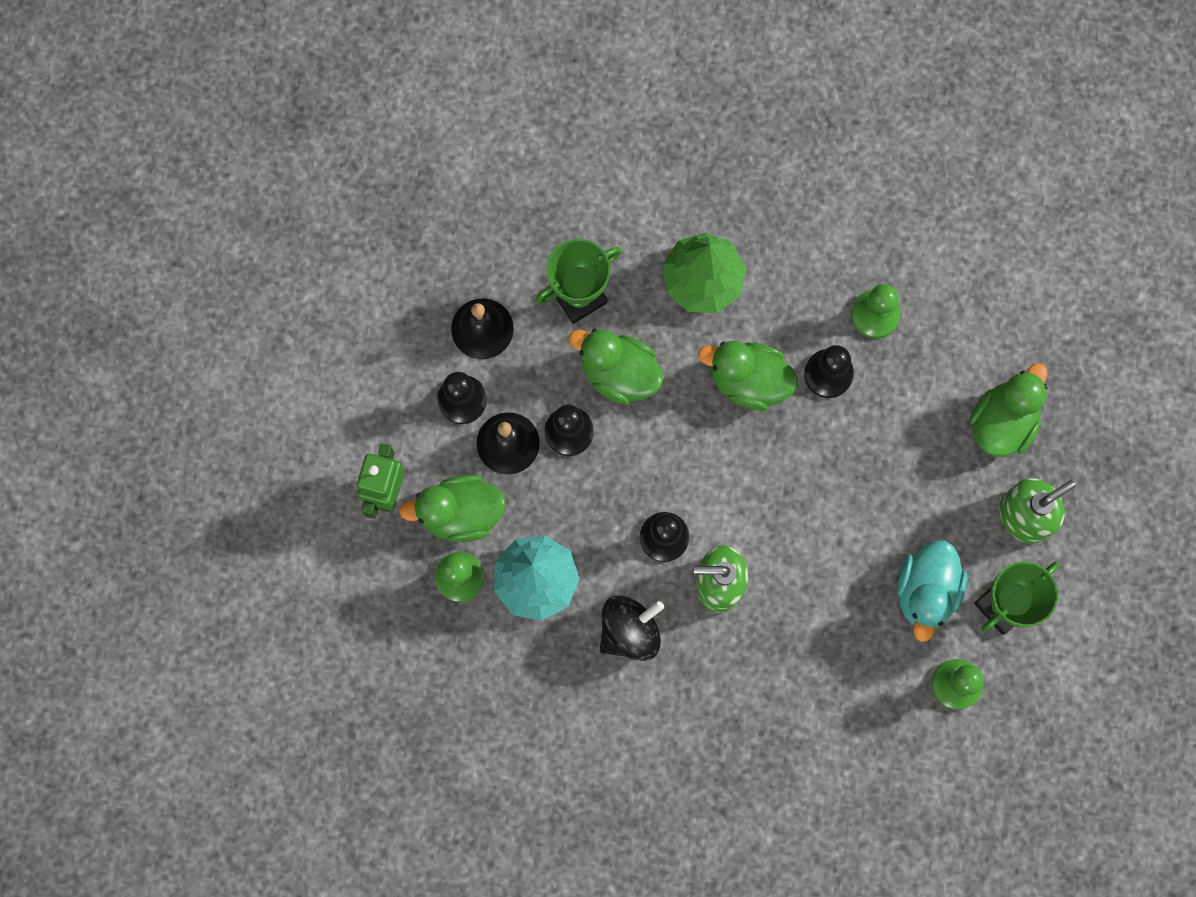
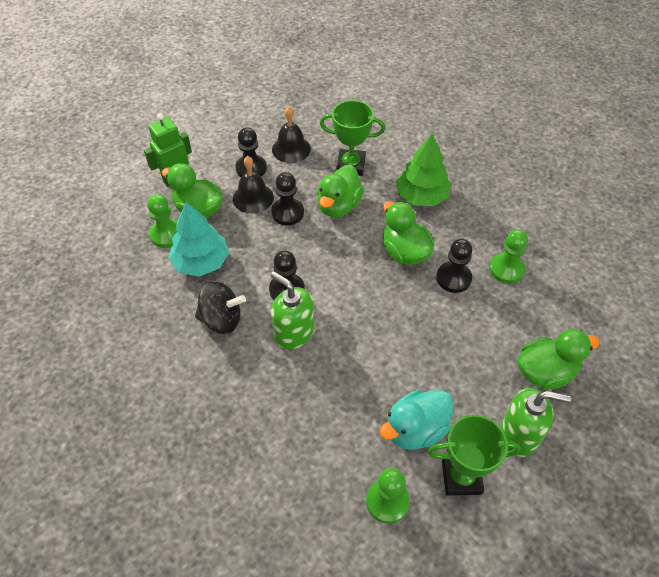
camera: 40 degrees right, 25 degrees down
green duck [569,329,664,405] -> green duck turned 135 degrees counterclockwise [317,165,364,217]

